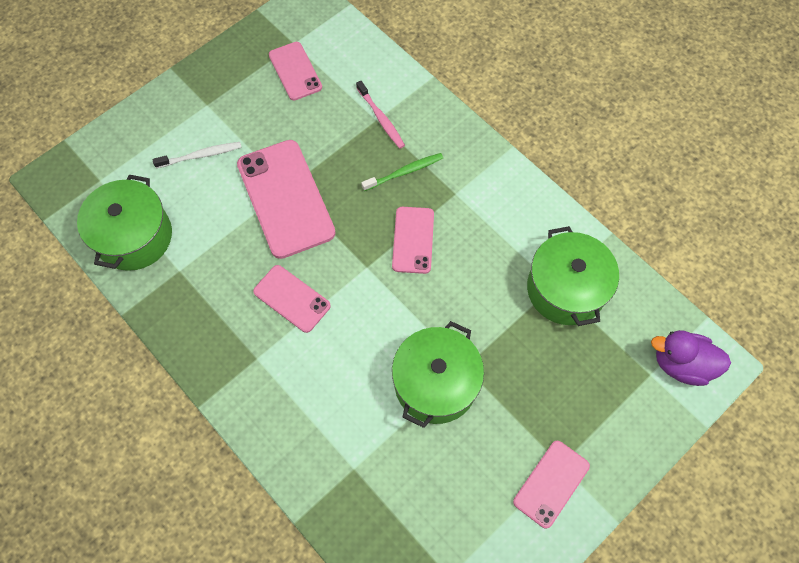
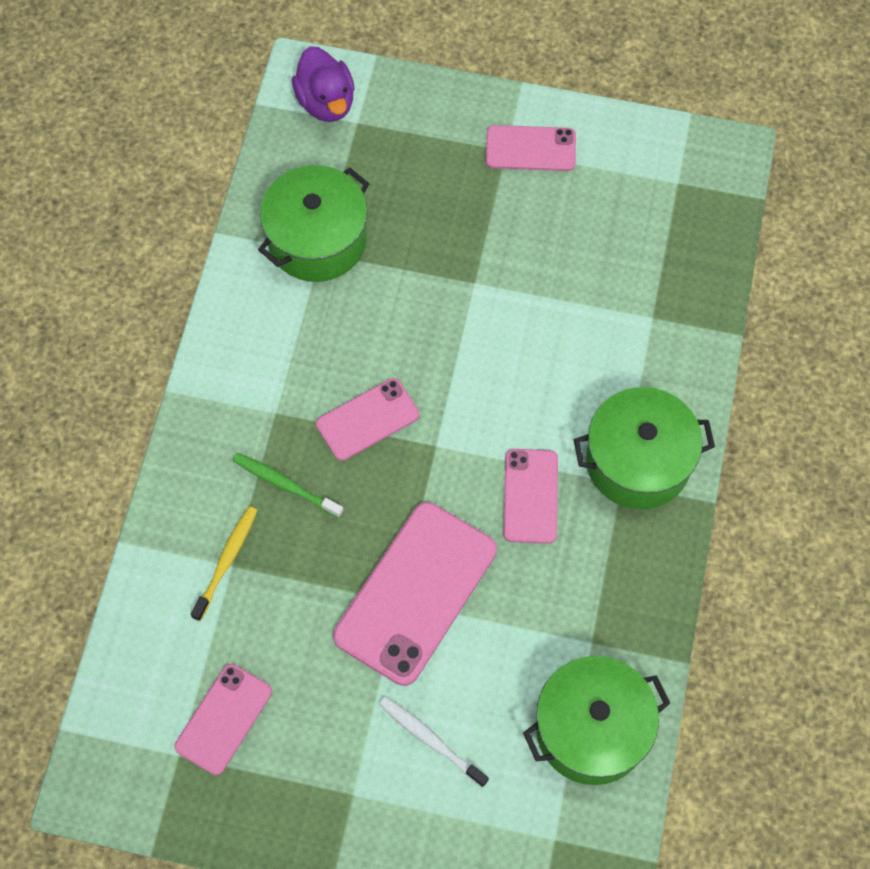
camera: 125 degrees left, 0 degrees up
pink toothbrush [356,81,405,149] -> yellow toothbrush [191,506,257,621]
green pot [392,321,484,428] -> green pot moved to [573,387,715,509]

